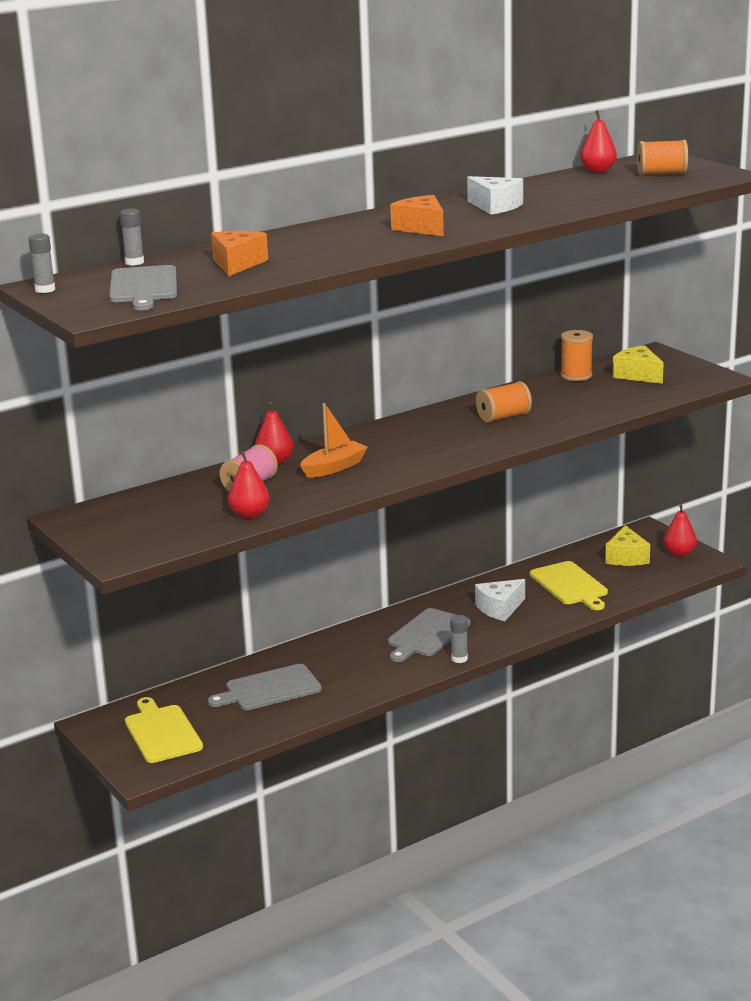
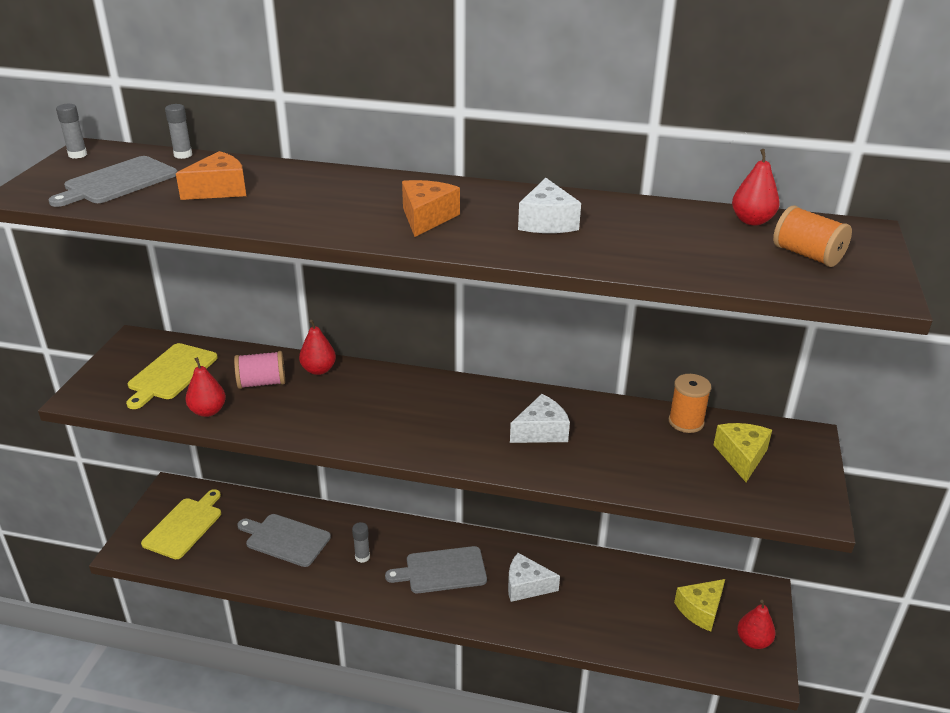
camera: 45 degrees right, 10 degrees up
orange boat [300,403,368,478] -> none
grey glue stick [450,615,468,663] -> grey glue stick moved to [352,522,370,563]
orange spool [476,381,532,423] -> white cheese [510,394,570,443]
yellow cutting board [530,561,608,610] -> yellow cutting board moved to [126,343,218,409]

